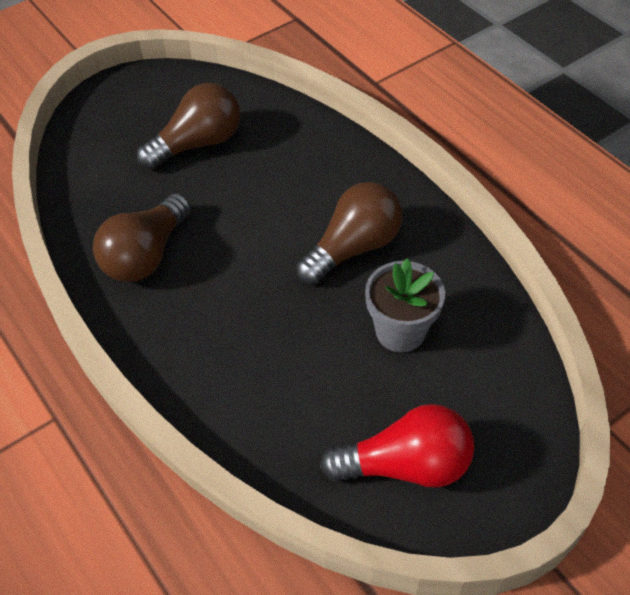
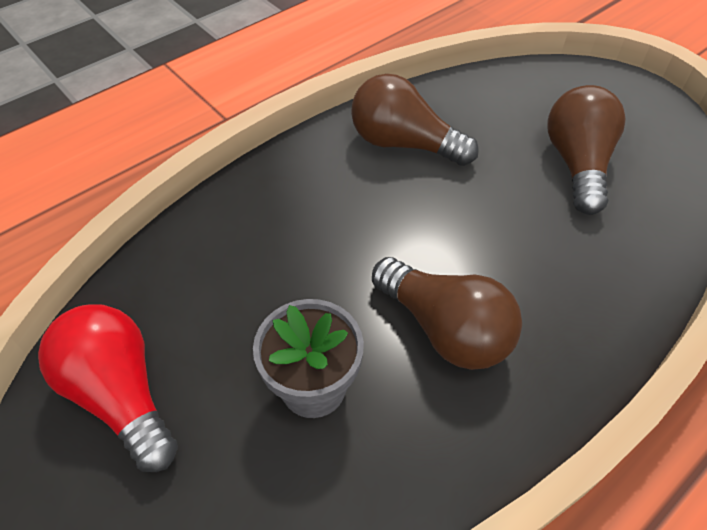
camera: 85 degrees right, 0 degrees up
brown light bulb [137,83,240,170] -> brown light bulb turned 135 degrees counterclockwise [547,85,625,215]
red light bulb [320,404,474,488] -> red light bulb turned 150 degrees clockwise [38,304,178,472]

